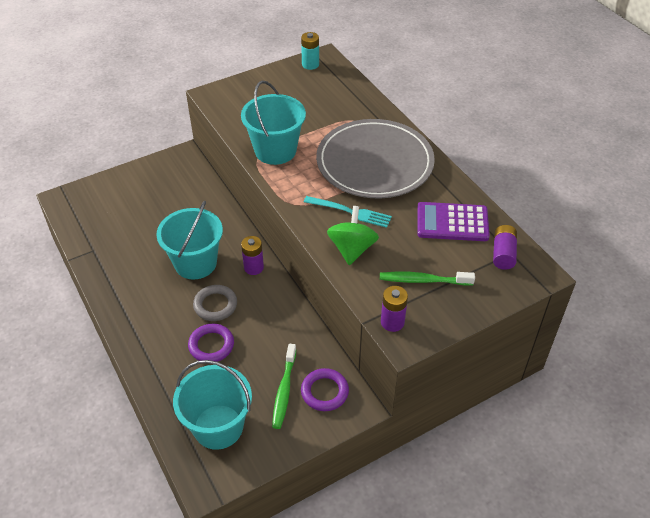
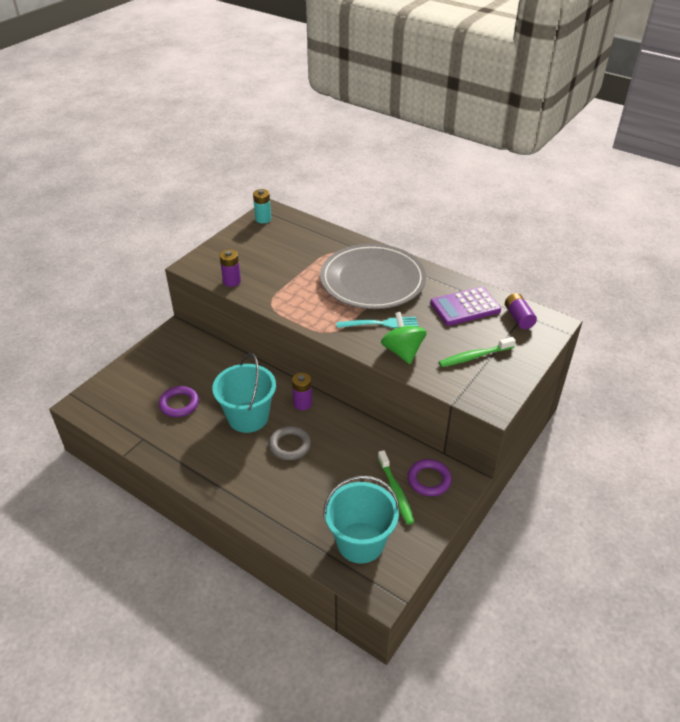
camera: 25 degrees left, 5 degrees down
purple ring [188,324,234,362] -> purple ring moved to [159,386,199,417]
turquoise bucket [241,81,306,165] -> none
purple battery [381,286,408,332] -> purple battery moved to [219,249,241,287]

